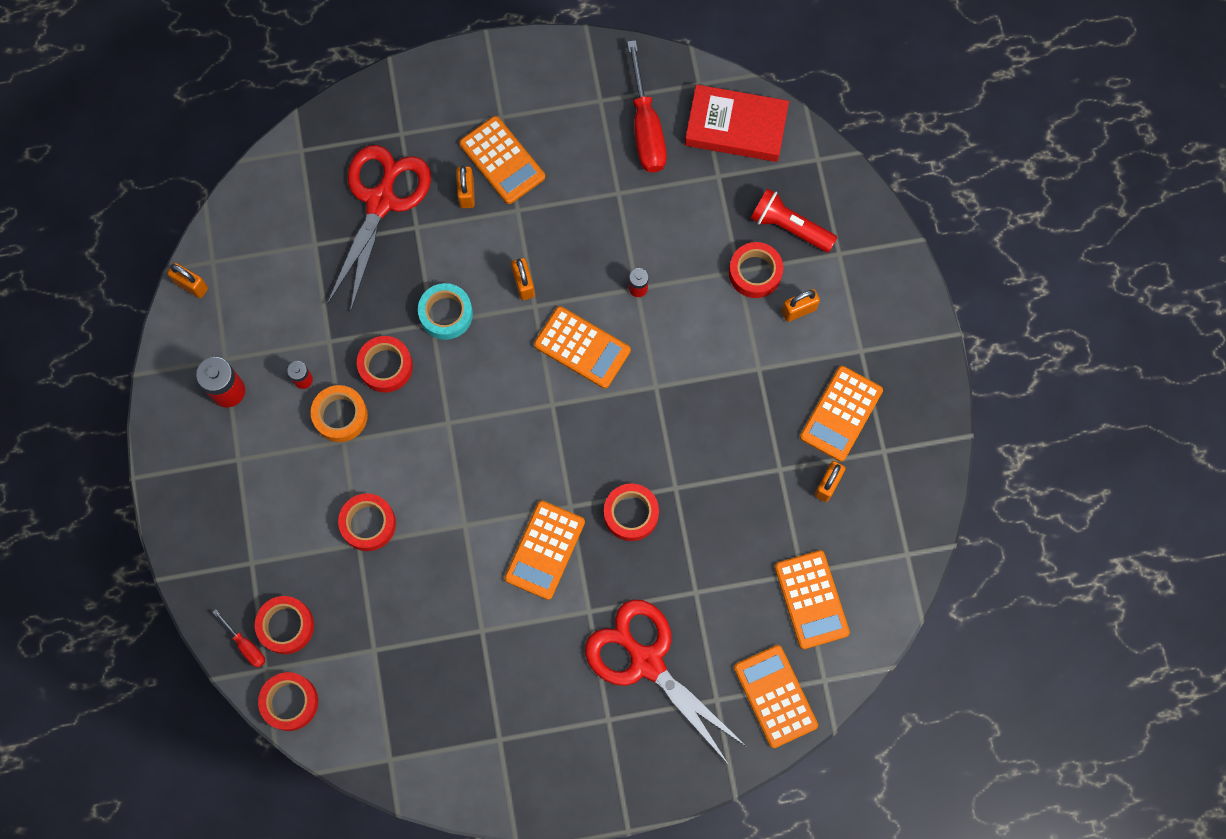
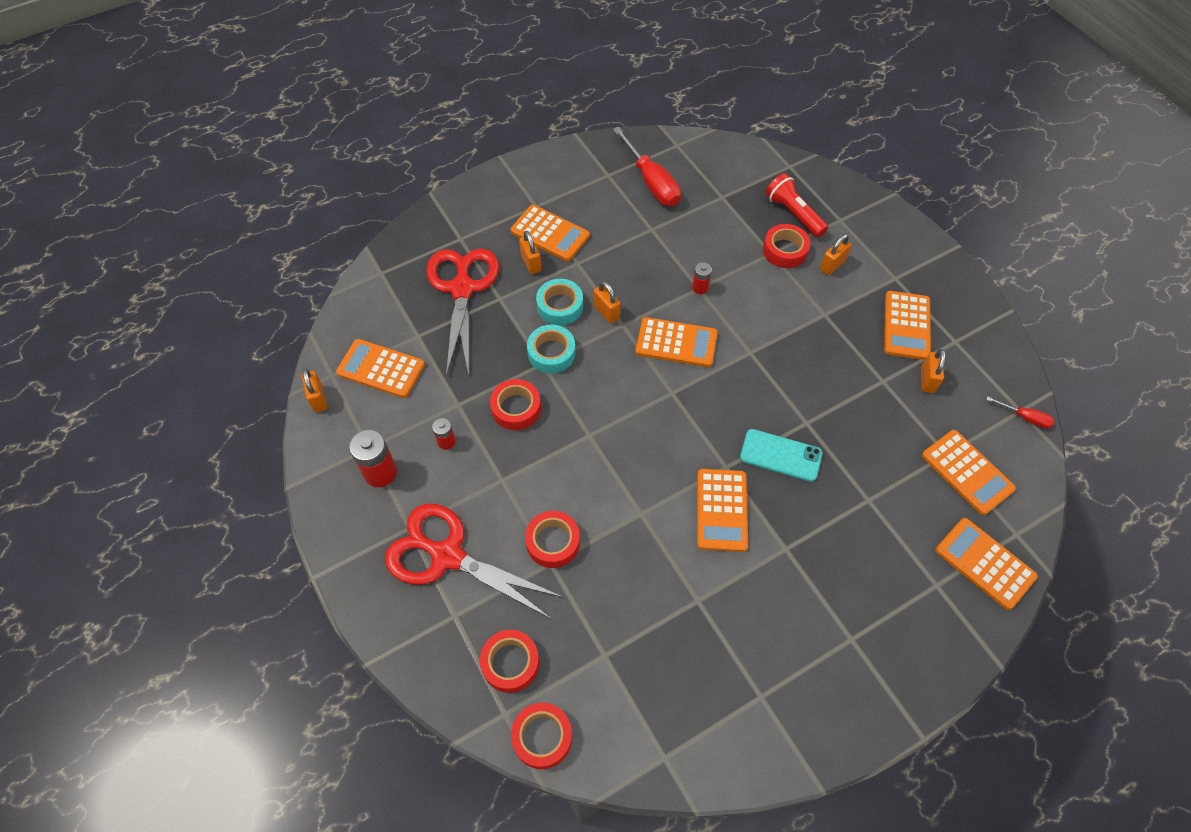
camera: 20 degrees left, 15 degrees down
orange padlock [167,263,208,298] -> orange padlock turned 60 degrees clockwise [302,368,327,412]
red screwdriver [212,609,265,668] -> red screwdriver moved to [986,396,1054,429]
orange tape [311,385,368,442] -> none
red scissors [585,600,747,765] -> red scissors moved to [385,504,564,619]
red tape [604,483,659,541] -> turquoise phone [740,429,822,482]
red book [685,84,789,162] -> none
red flashlight [751,188,837,252] -> red flashlight turned 45 degrees clockwise [765,173,828,237]
none -> orange calculator [336,339,425,398]
none -> turquoise tape [536,279,583,325]

